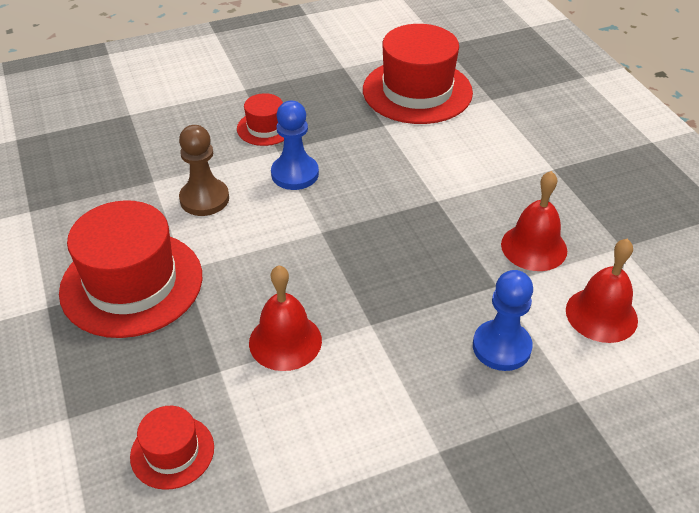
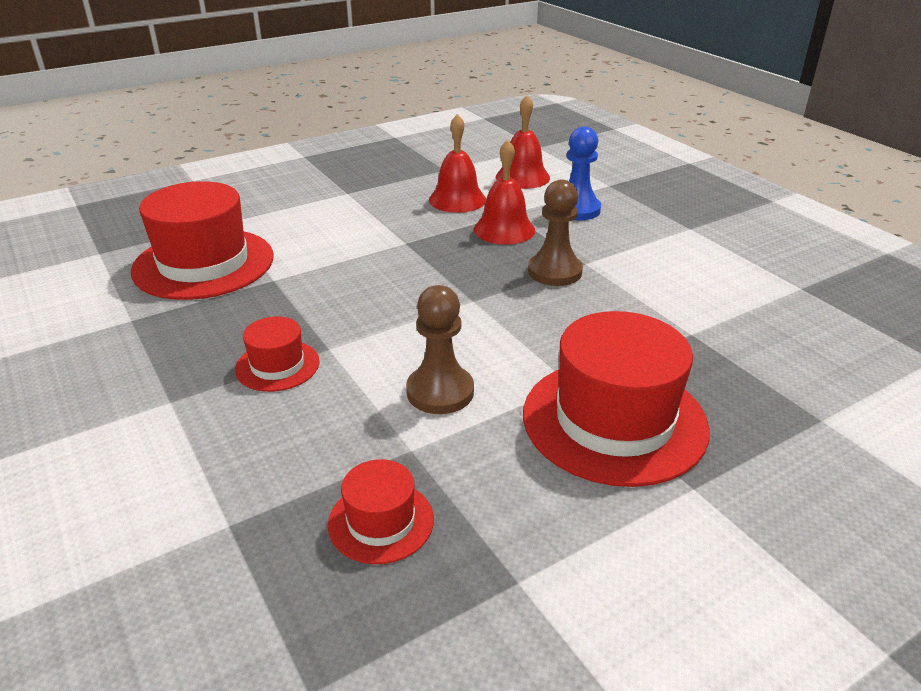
camera: 100 degrees left, 10 degrees down
red hat [130,406,214,490] -> red hat moved to [328,459,434,564]
red bell [249,265,322,371] -> red bell moved to [474,139,535,245]
blue pawn [271,101,319,190] -> none
none -> brown pawn [528,179,583,286]

